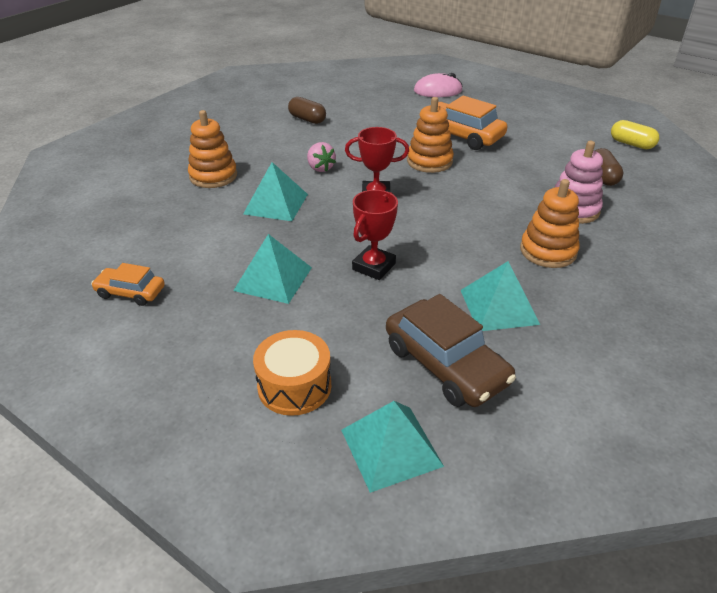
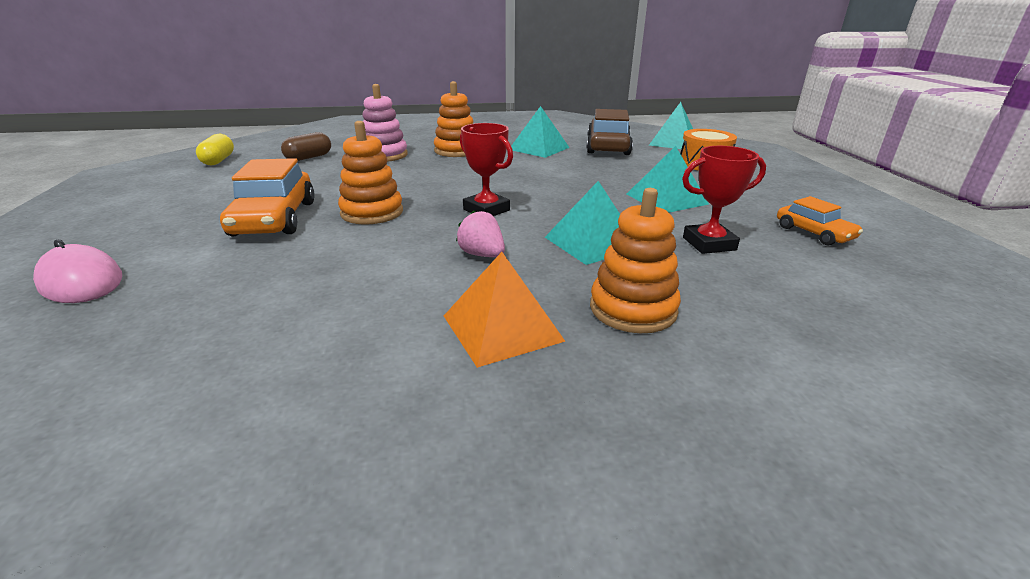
camera: 135 degrees left, 10 degrees down
brown capsule [288,97,326,124] -> none
pink strawberry [307,142,336,172] -> pink strawberry turned 60 degrees counterclockwise [456,210,505,257]
red trophy [352,190,398,280] -> red trophy moved to [682,146,766,254]
none -> orange pyramid [444,252,565,368]

